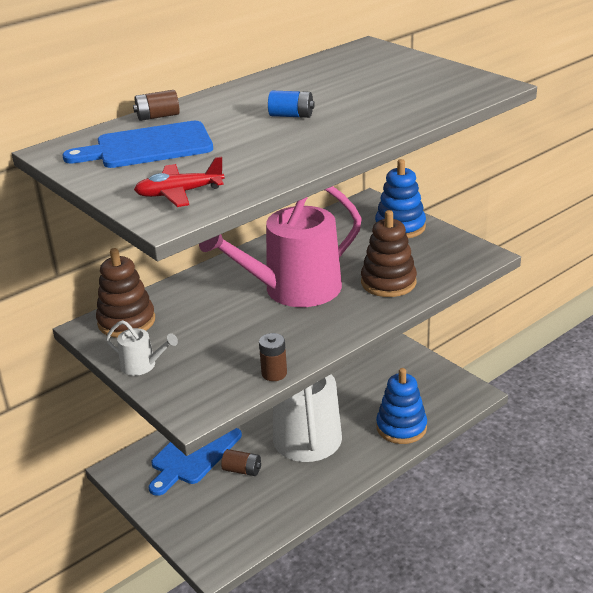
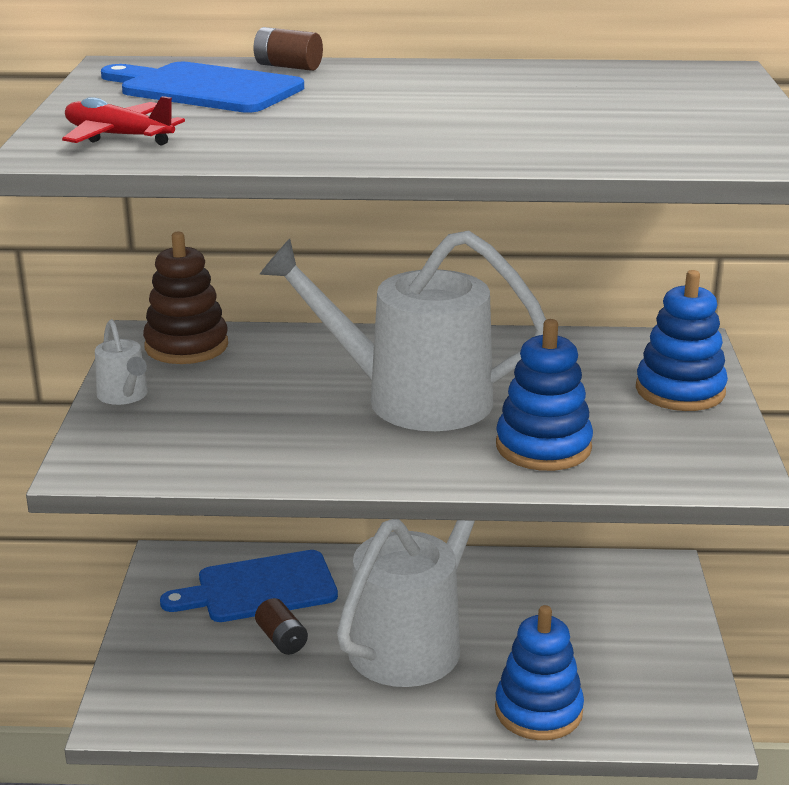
camera: 40 degrees right, 5 degrees down
pink watering can [199,186,362,307] -> white watering can [259,231,546,431]
brown battery [259,333,287,381] -> none
blue battery [268,91,315,118] -> none
brown stacking toy [361,210,417,297] -> blue stacking toy [496,319,593,471]

